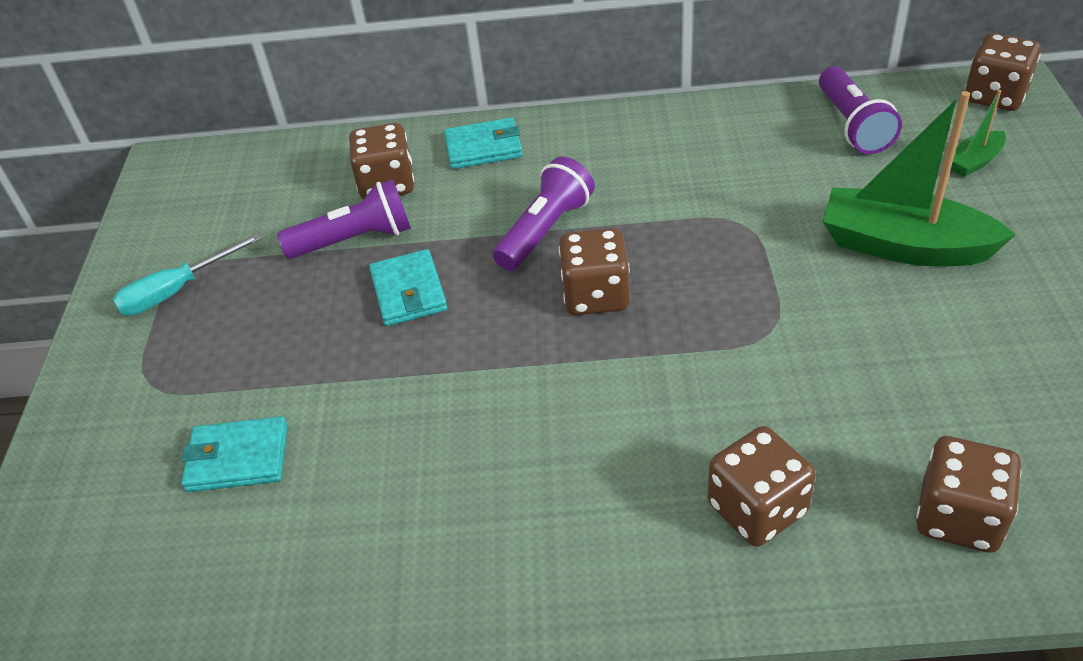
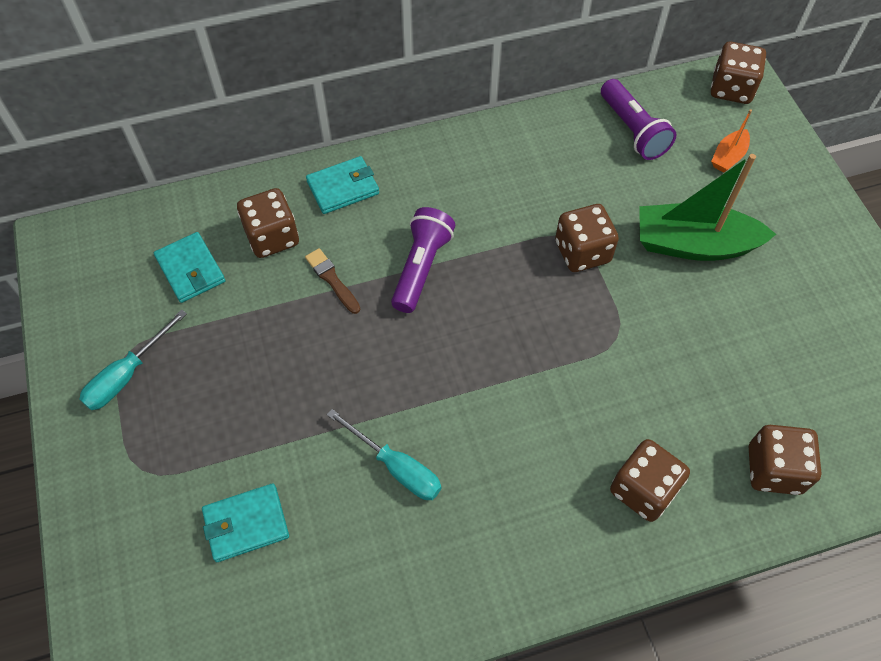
camera: 20 degrees left, 15 degrees up
purple flashlight [277,179,411,259] -> none
turquoise wallet [369,249,448,326] -> turquoise wallet moved to [154,232,226,303]
brown dice [559,228,630,315] -> brown dice moved to [555,204,619,272]
green boat [951,90,1006,177] -> orange boat [711,109,752,173]
none -> brown brush [305,248,360,314]
none -> turquoise screwdriver [327,409,441,500]

